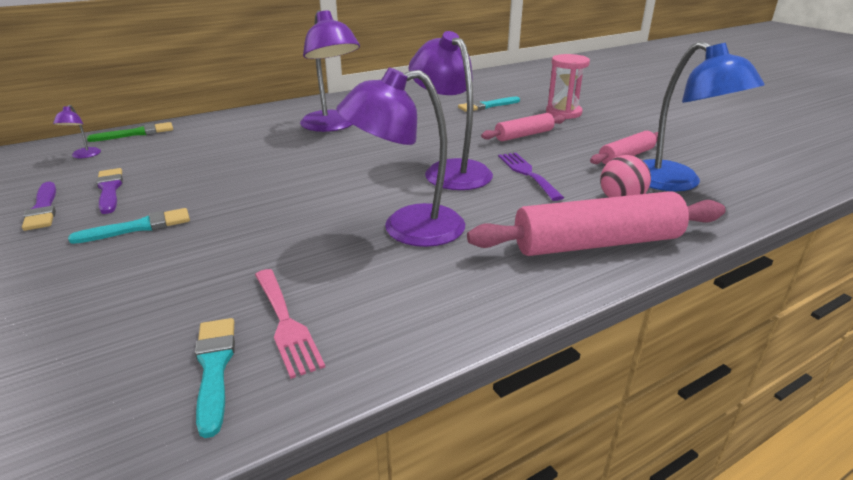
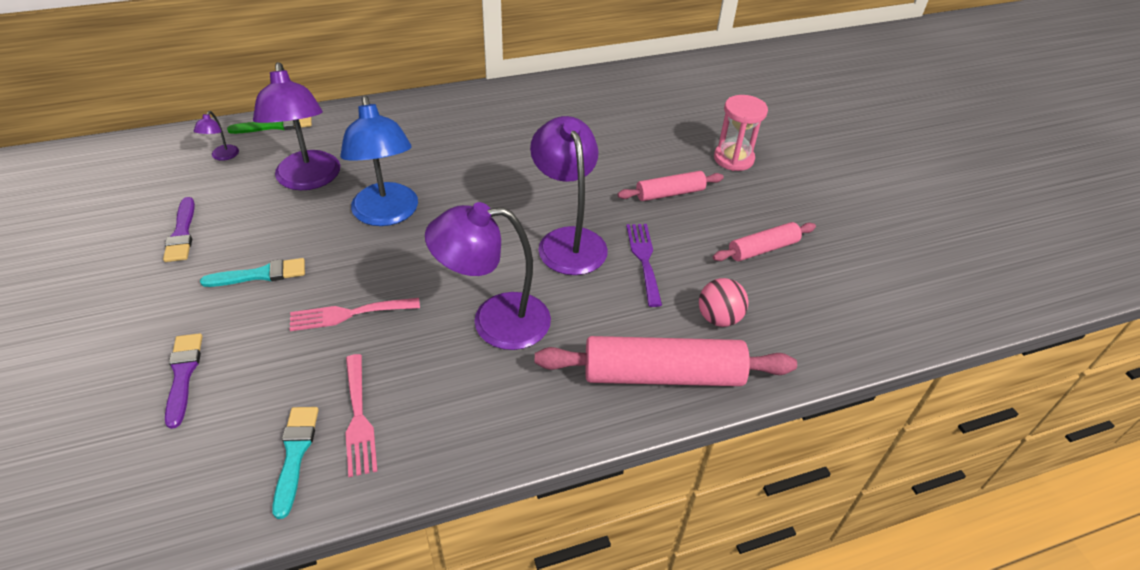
camera: 10 degrees right, 15 degrees up
purple brush [96,168,123,214] -> purple brush moved to [165,333,203,429]
purple lamp [300,10,360,132] -> purple lamp moved to [253,62,340,190]
turquoise brush [458,97,520,112] -> none
blue lamp [642,41,765,191] -> blue lamp moved to [340,96,418,226]
none -> pink fork [290,298,420,331]

